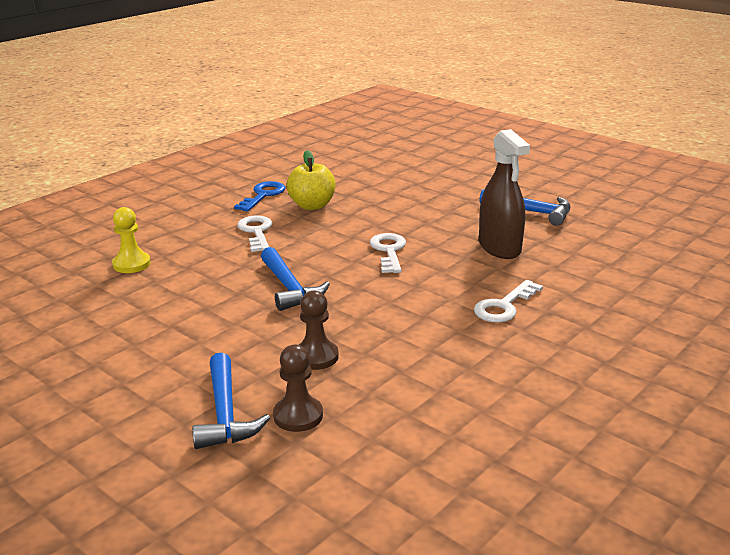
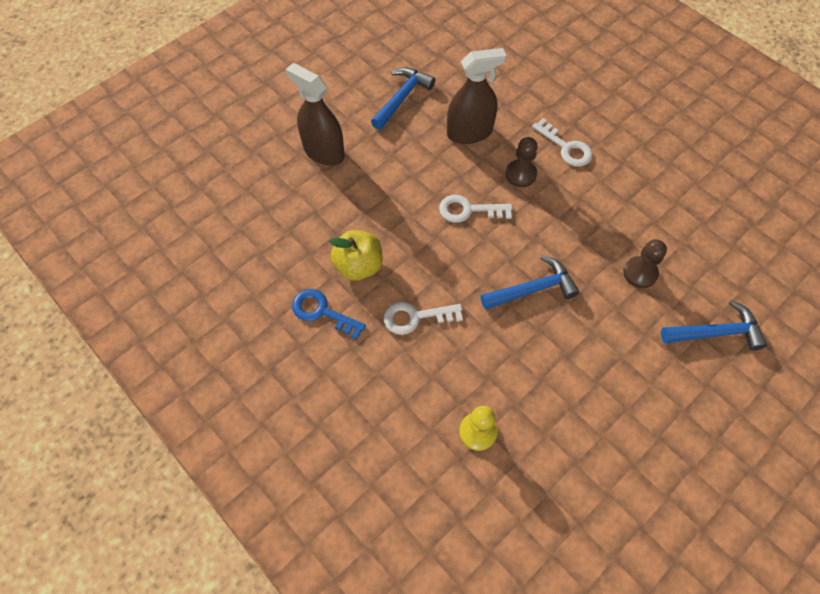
camera: 85 degrees left, 35 degrees up
brown pawn [273,345,323,432] -> brown pawn moved to [505,137,538,187]
none -> brown spray bottle [285,63,345,166]

